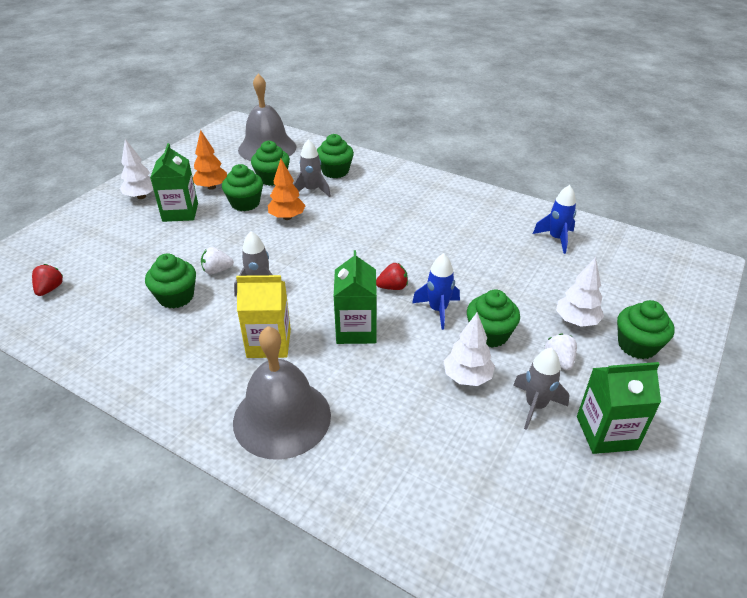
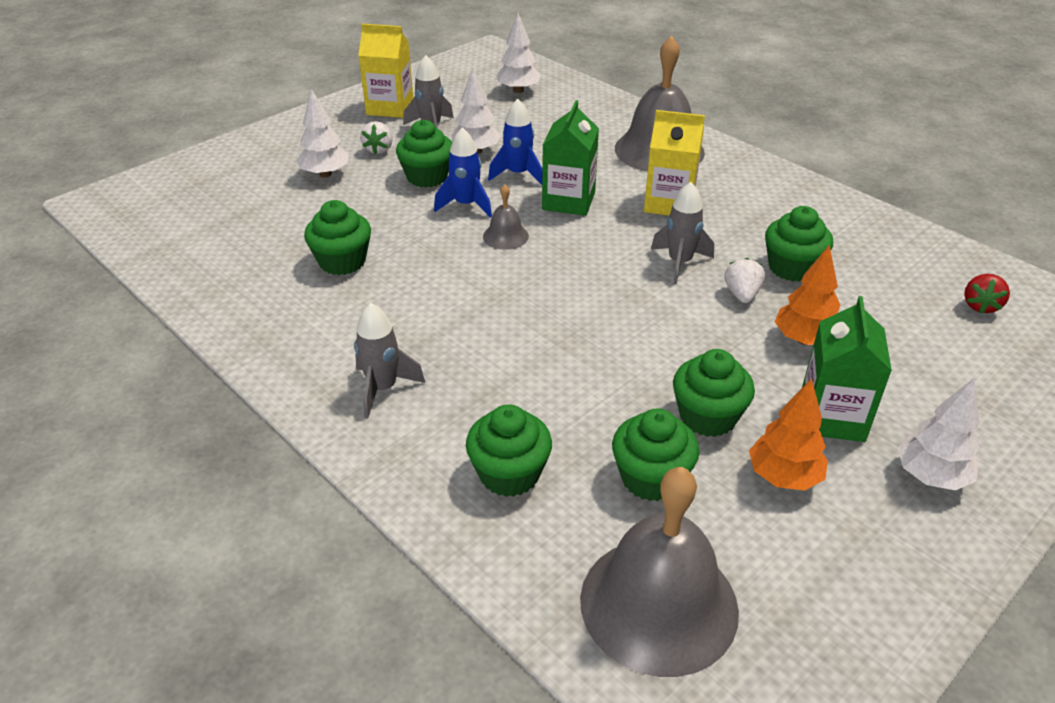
camera: 165 degrees left, 0 degrees up
white strawberry [201,247,234,274] -> white strawberry turned 90 degrees counterclockwise [725,258,765,303]
orange tree [268,159,306,220] -> orange tree moved to [775,245,840,345]
grey rocket [293,139,331,197] -> grey rocket moved to [354,303,425,418]
red strawberry [376,263,408,290] -> grey bell [483,184,529,250]
blue rocket [533,185,576,254] -> blue rocket moved to [488,99,542,185]
green carton [577,362,661,454] -> yellow carton [358,24,413,118]
green cupcake [617,300,674,359] -> green cupcake moved to [304,200,371,275]
none -> white tree [496,13,541,93]

